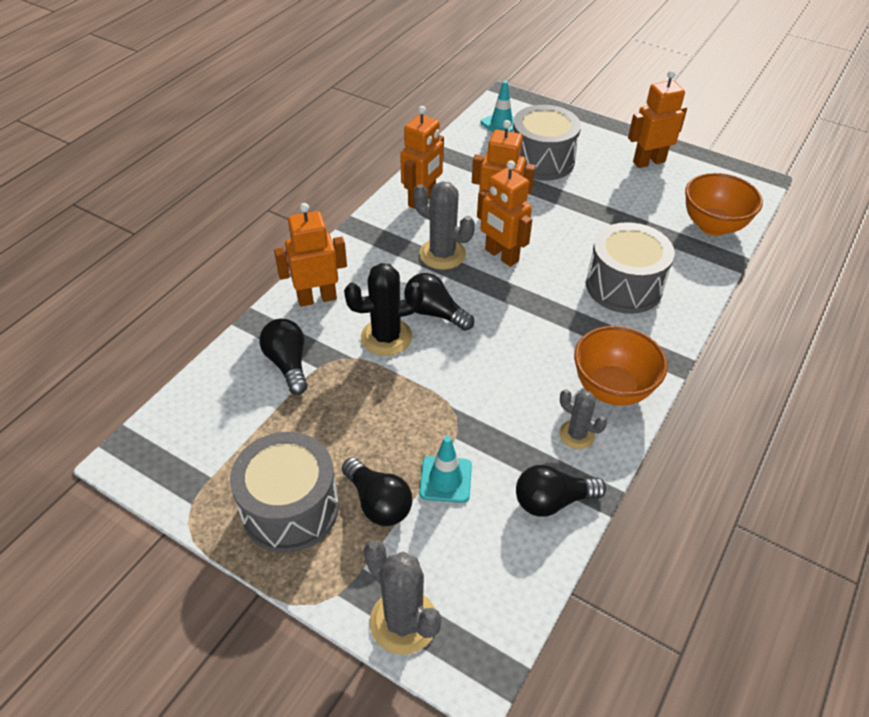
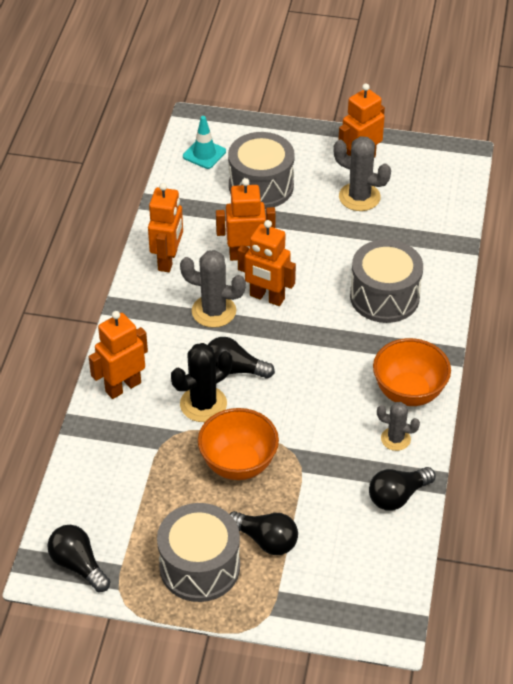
camera: 20 degrees left, 0 degrees up
black light bulb [259,319,308,395] -> black light bulb moved to [48,525,110,592]
grey cactus [364,540,442,655] -> grey cactus moved to [333,136,391,211]
turquoise traffic cone [419,436,472,503] -> none
orange bowl [685,173,763,236] -> orange bowl moved to [198,408,279,480]

